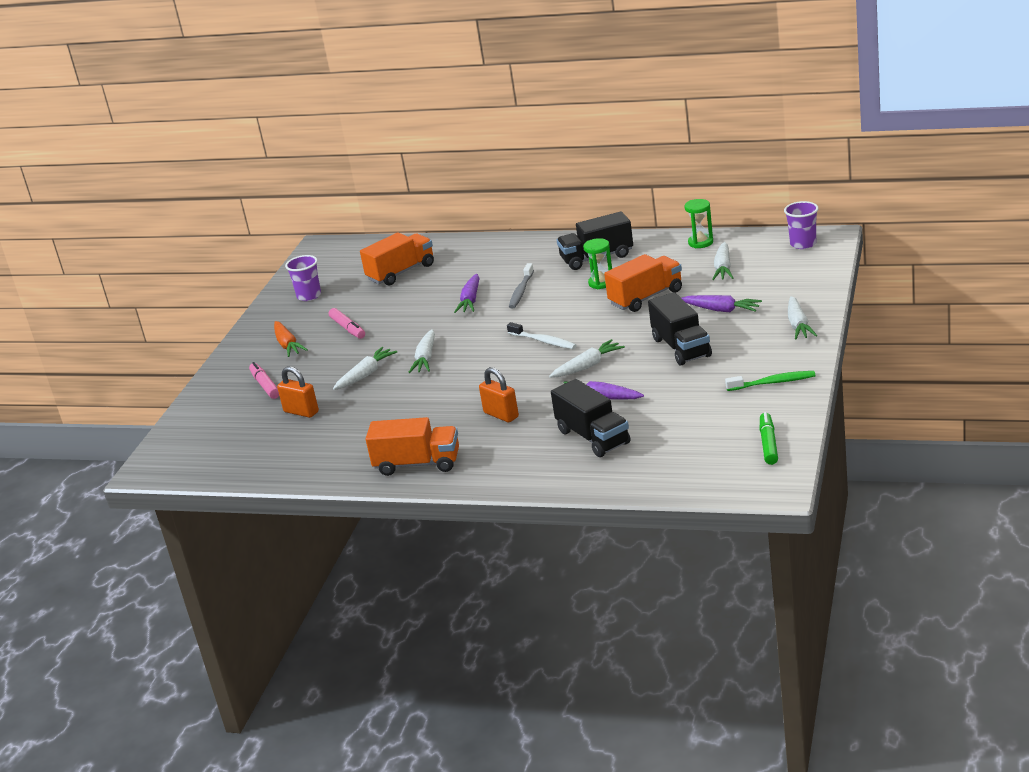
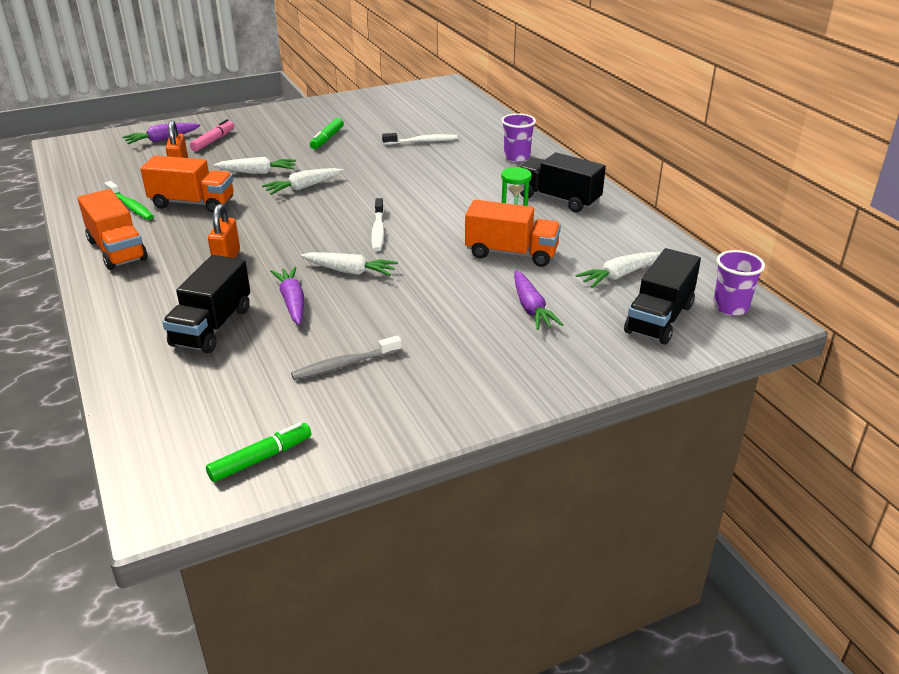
camera: 45 degrees right, 5 degrees up
orange carrot [274,321,308,357] -> none
purple cup [285,255,321,301] -> purple cup moved to [501,113,536,162]
pink marker [329,308,365,339] -> green marker [310,118,344,149]
orange truck [360,233,434,286] -> orange truck moved to [140,156,234,213]
purple carrot [454,274,479,313] -> purple carrot moved to [122,123,201,144]
grey toothbrush [509,263,534,309] -> grey toothbrush moved to [291,335,402,380]
black truck [648,292,712,366] -> black truck moved to [624,248,701,344]
green hourglass [684,199,713,248] -> none
green toothbrush [725,371,816,391] -> green toothbrush moved to [104,181,154,220]
white carrot [788,296,817,340] -> none
none -> white toothbrush [382,133,458,145]

